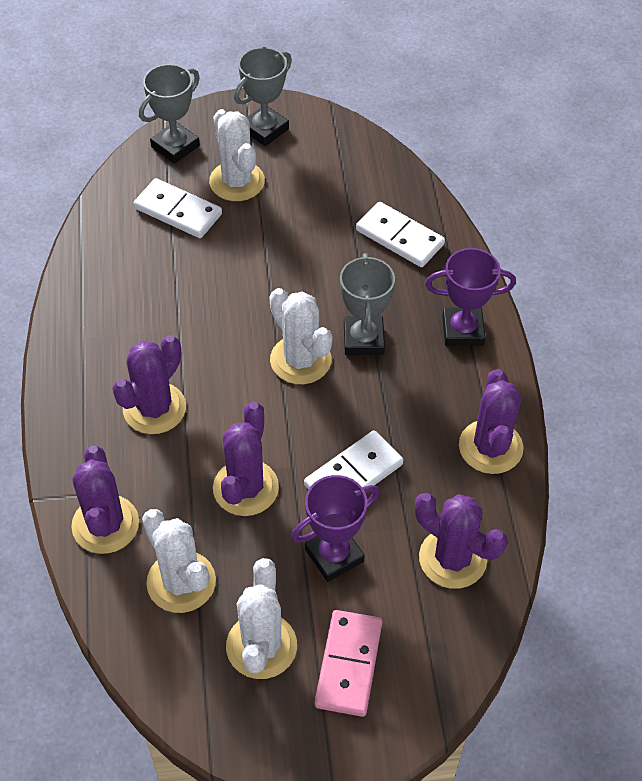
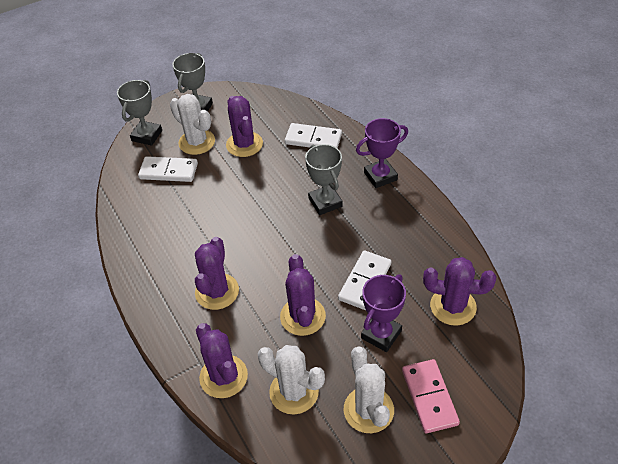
camera: 20 degrees left, 5 degrees down
white cactus [270,288,333,384] -> none
purple cactus [459,369,523,474] -> purple cactus moved to [226,96,263,157]

